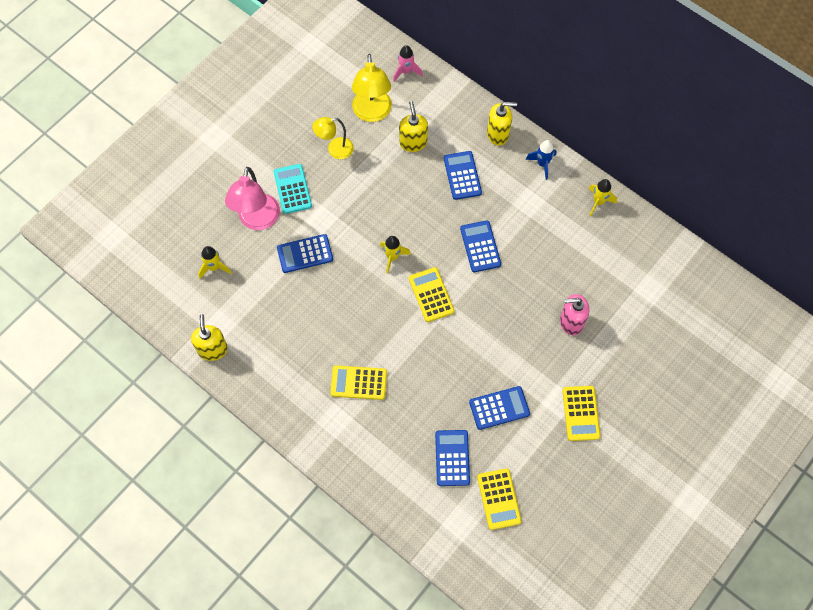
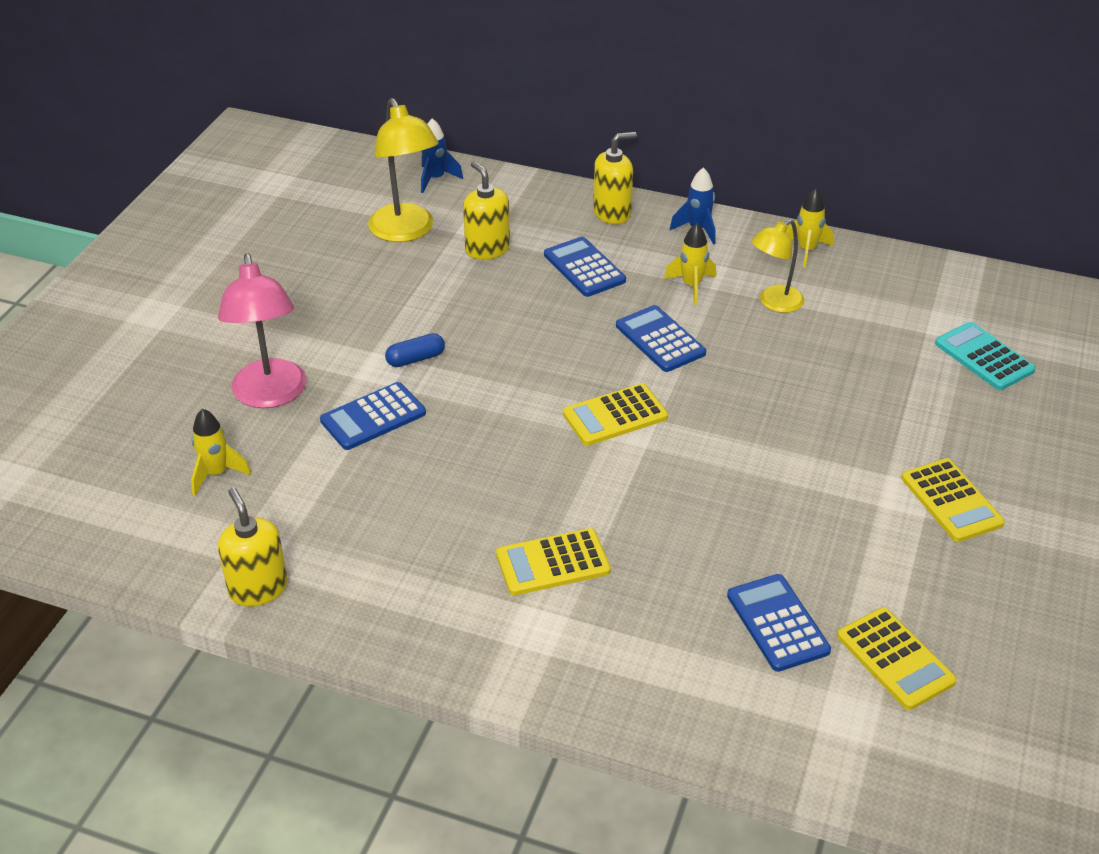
camera: 20 degrees left, 25 degrees down
turquoise calculator [273,164,312,214] -> turquoise calculator moved to [935,322,1036,390]
yellow lamp [312,117,354,159] -> yellow lamp moved to [752,219,805,313]
yellow rocket [380,236,411,274] -> yellow rocket moved to [664,223,716,305]
pink rocket [393,45,423,82] -> blue rocket [421,118,463,193]
yellow calculator [409,267,455,322] -> yellow calculator turned 75 degrees counterclockwise [563,383,668,446]
blue calculator [469,386,530,430] -> none
pink soap dispenser [560,294,589,335] -> none
none -> blue capsule [385,333,445,367]

